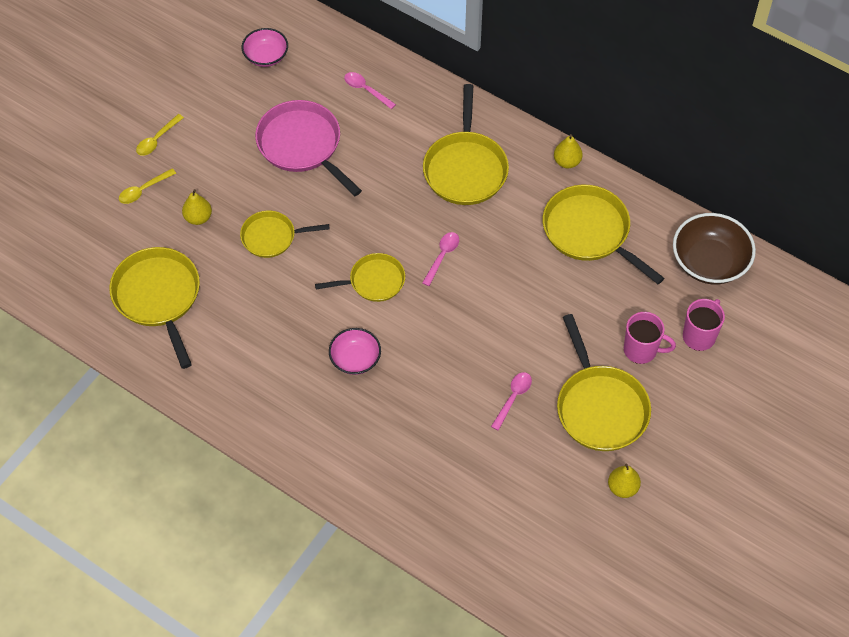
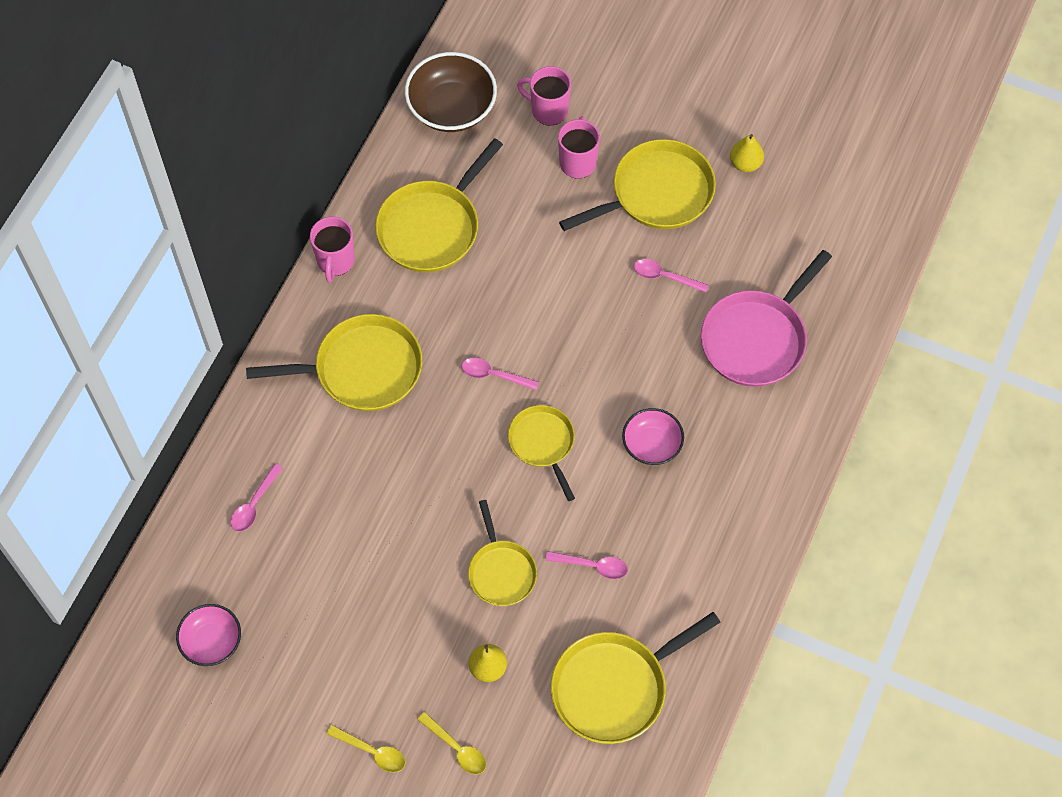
camera: 100 degrees left, 5 degrees up
pink pan [255,100,362,196] -> pink pan moved to [701,250,832,387]
yellow pear [554,134,583,168] -> pink mug [310,217,355,283]
none -> pink spoon [546,551,628,579]

